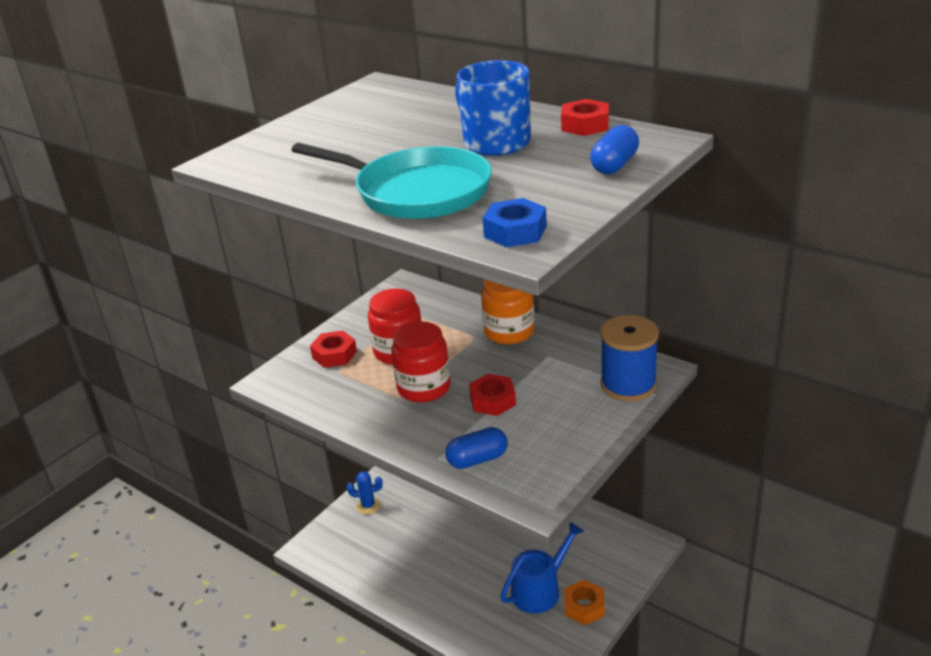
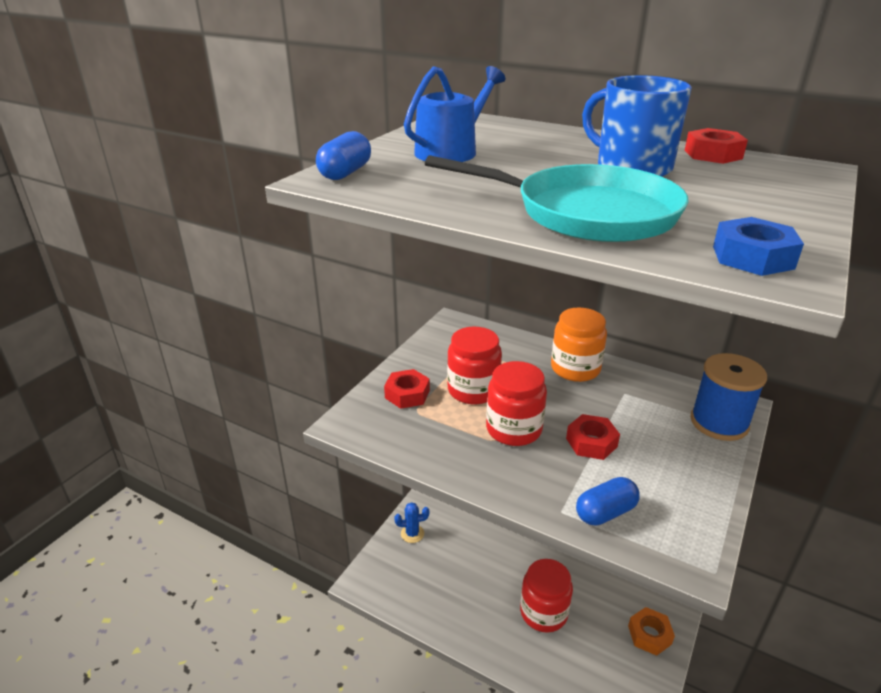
camera: 10 degrees left, 0 degrees up
blue watering can [500,522,584,613] -> blue watering can moved to [404,66,506,162]
blue capsule [590,125,639,174] -> blue capsule moved to [316,131,371,180]
none -> red jar [520,559,573,633]

